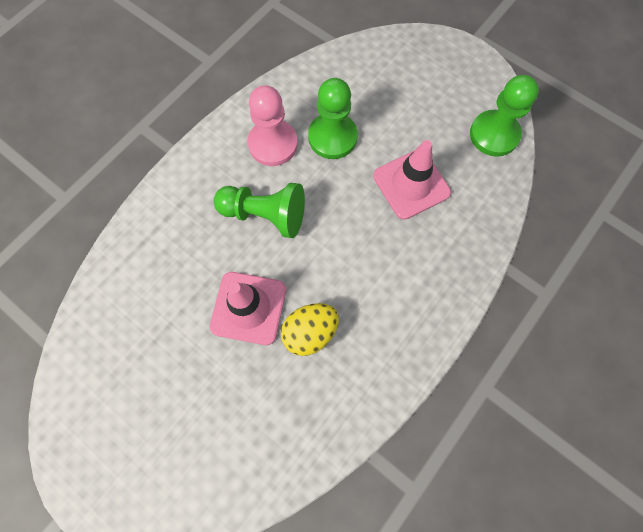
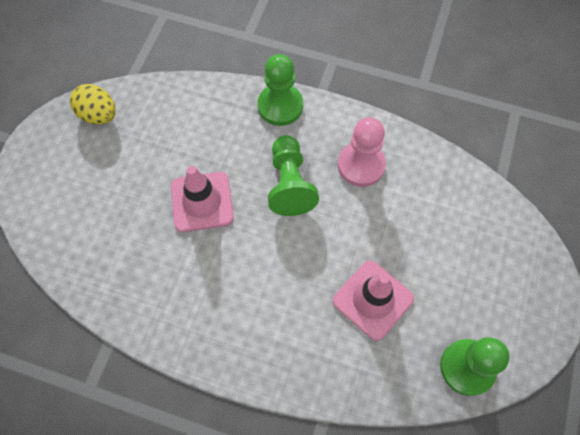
camera: 70 degrees right, 5 degrees down
yellow egg [281,303,339,356] -> yellow egg moved to [70,84,116,125]
green pawn [308,78,358,159] -> green pawn moved to [258,54,303,126]

